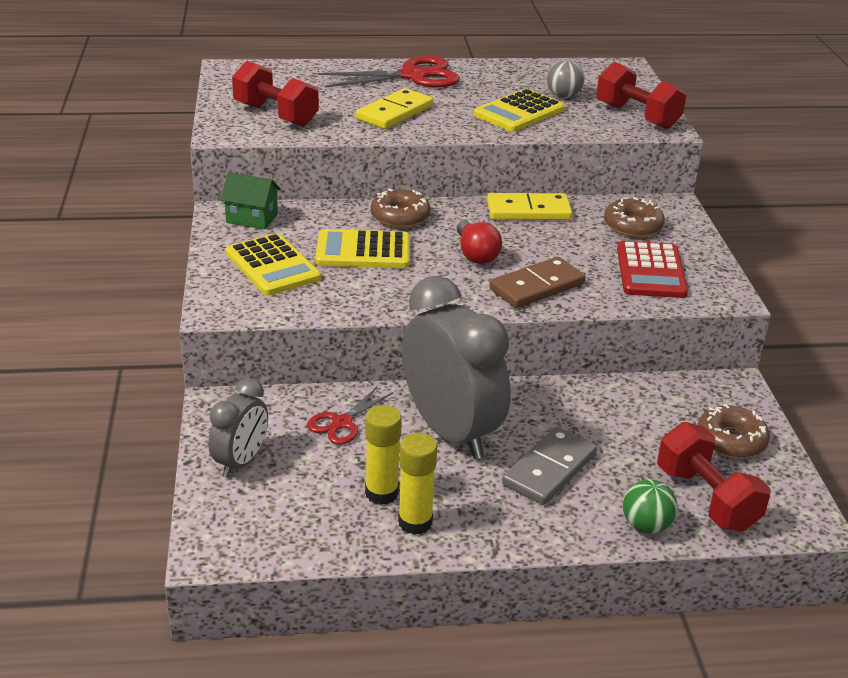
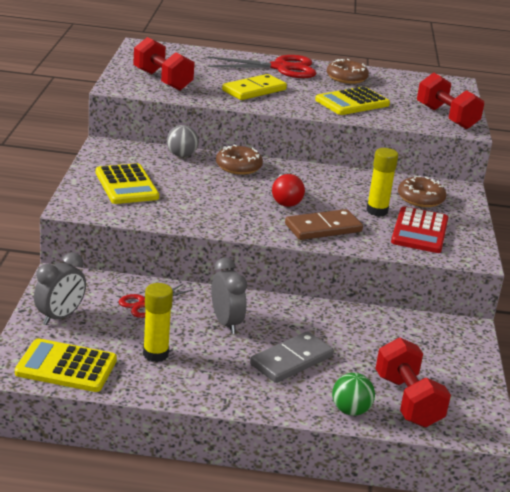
camera: 10 degrees right, 5 degrees down
green house [220,172,281,230] -> none
yellow calculator [315,229,410,268] -> yellow calculator moved to [15,338,117,392]
yellow glue stick [398,433,437,535] -> yellow glue stick moved to [367,148,398,217]
grey clock [402,276,511,459] -> grey clock [211,258,247,334], size x0.53
yellow domino [487,193,572,220] -> none
grey ball [547,60,585,98] -> grey ball moved to [167,125,199,157]
brown donut [697,404,770,458] -> brown donut moved to [327,59,369,84]

